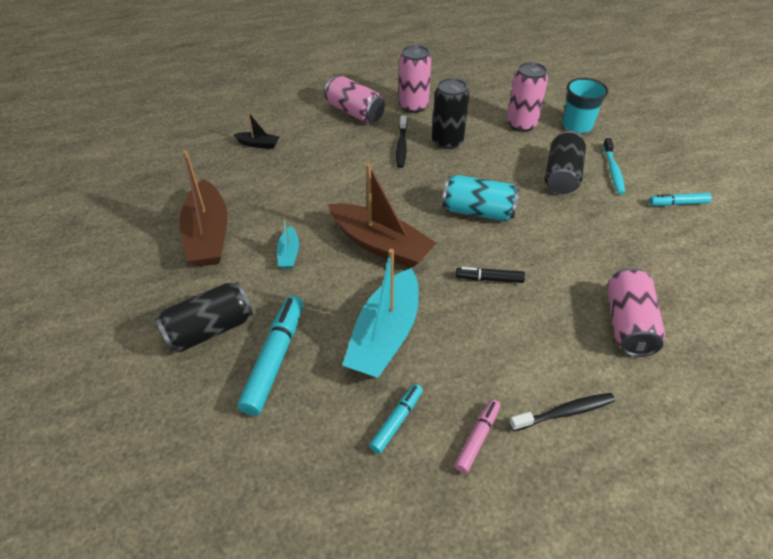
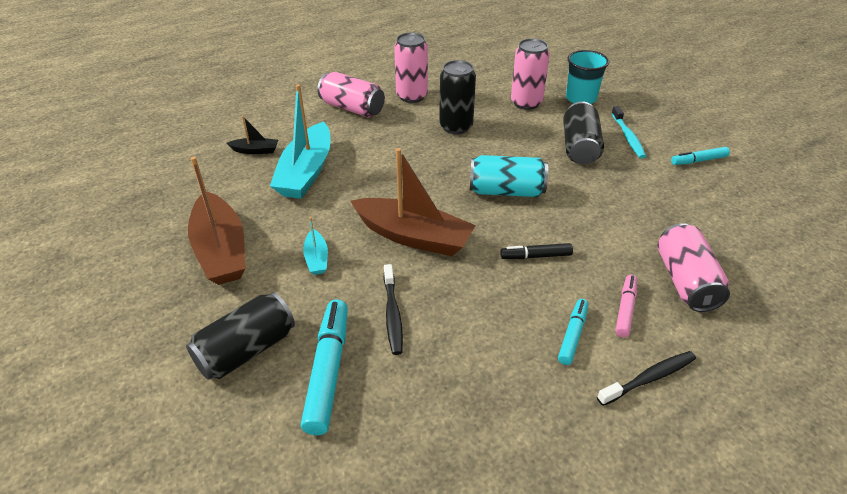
camera: 10 degrees left, 5 degrees down
turquoise boat [342,249,419,378] -> turquoise boat moved to [270,84,331,199]
turquoise marker [369,384,423,454] -> turquoise marker moved to [558,299,588,365]
black toothbrush [396,116,407,168] -> black toothbrush moved to [384,264,403,355]
pink marker [454,399,500,474] -> pink marker moved to [615,275,637,337]

